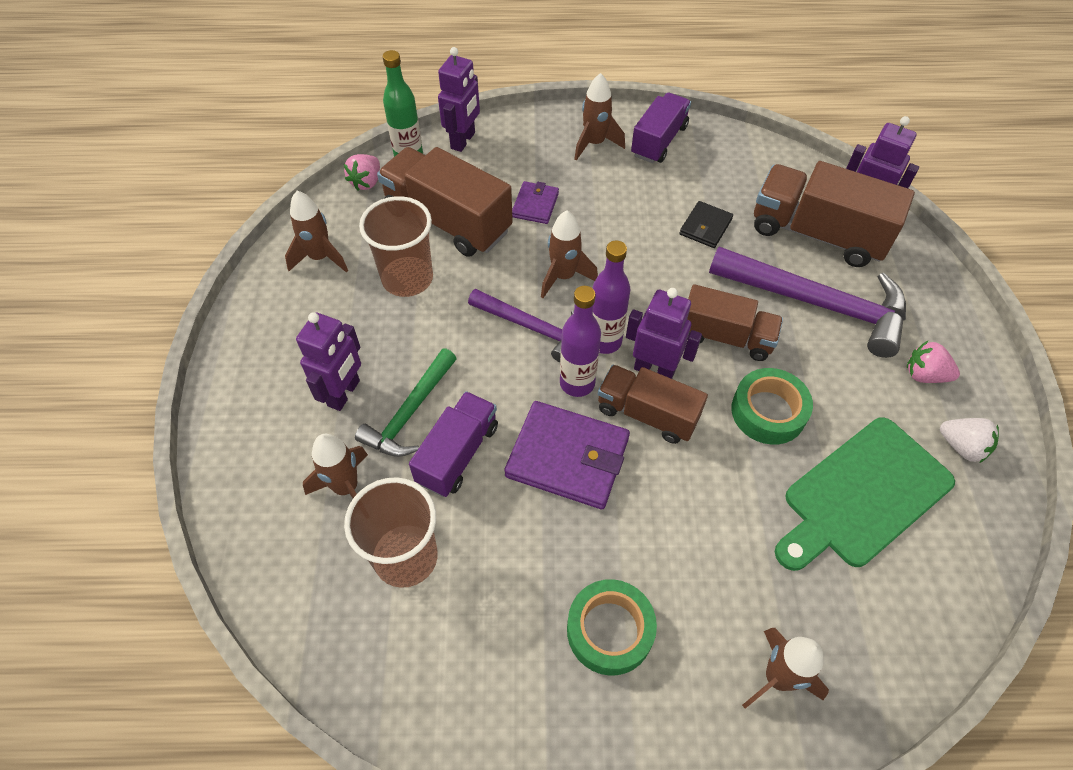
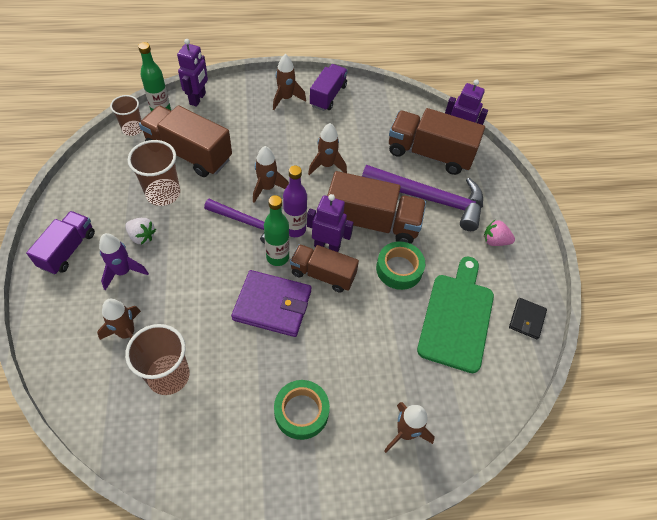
camera: 10 degrees left, 0 degrees up
brown rocket [285,191,348,272] -> brown rocket moved to [308,123,347,175]
purple robot [296,312,361,411] -> purple rocket [99,233,149,291]
pink strawberry [344,154,380,190] -> brown cup [110,95,142,136]
green hammer [355,348,457,457] -> none
purple truck [409,391,498,497] -> purple truck moved to [26,211,95,275]
purple wallet [512,181,559,224] -> none
purple bottle [560,286,601,397] -> green bottle [264,195,290,266]
black wallet [680,201,733,248] -> black wallet moved to [509,298,547,339]
brown truck [687,284,783,361] -> brown truck [327,171,426,244], size x1.56
green cutting board [775,417,955,571] -> green cutting board turned 150 degrees clockwise [417,257,494,373]
white strawberry [940,418,999,463] -> white strawberry moved to [125,218,156,244]

